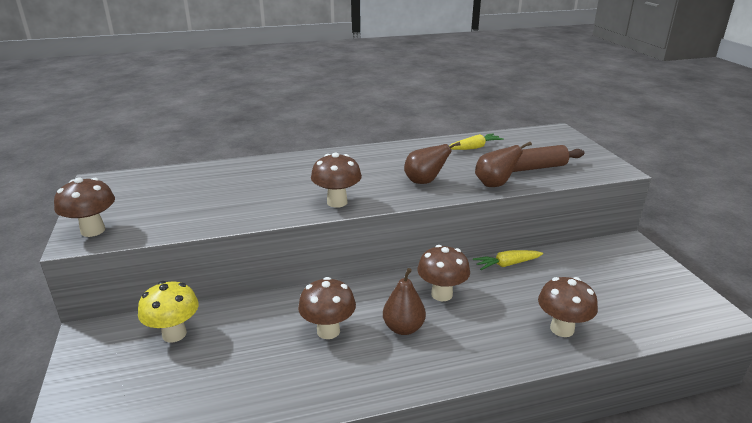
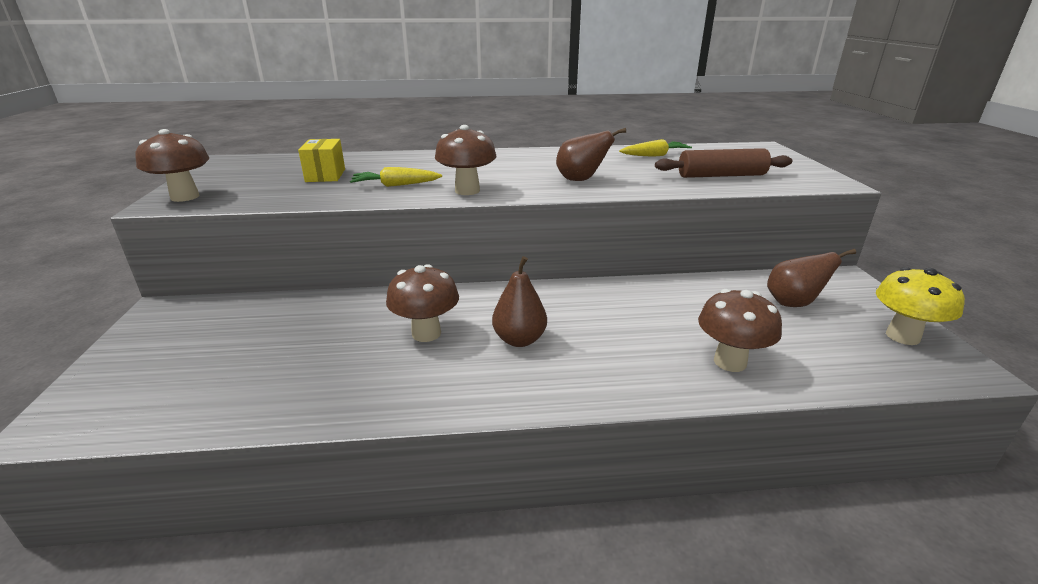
camera: 10 degrees right, 0 degrees up
yellow mushroom [138,281,199,342] -> yellow mushroom moved to [876,267,965,345]
brown mushroom [417,245,470,301] -> none
yellow carrot [473,250,543,270] -> yellow carrot moved to [350,167,442,187]
brown pear [475,142,532,187] -> brown pear moved to [767,249,856,307]
none -> yellow box [298,139,345,182]

